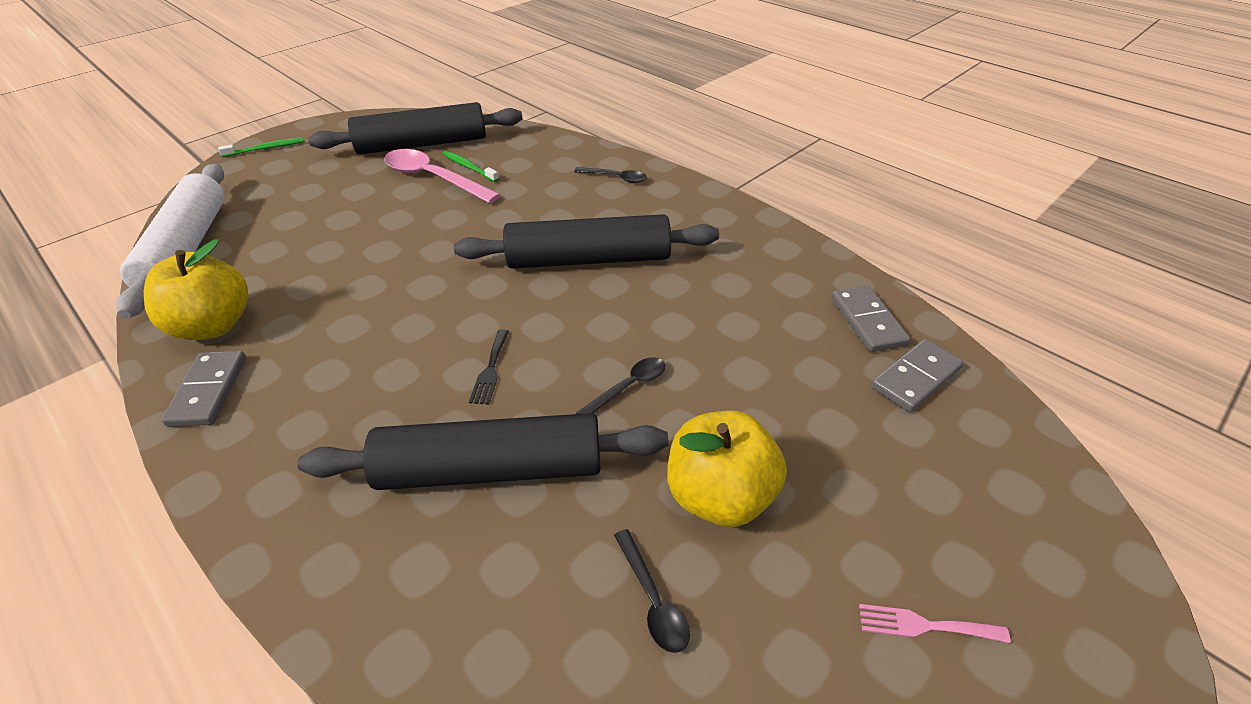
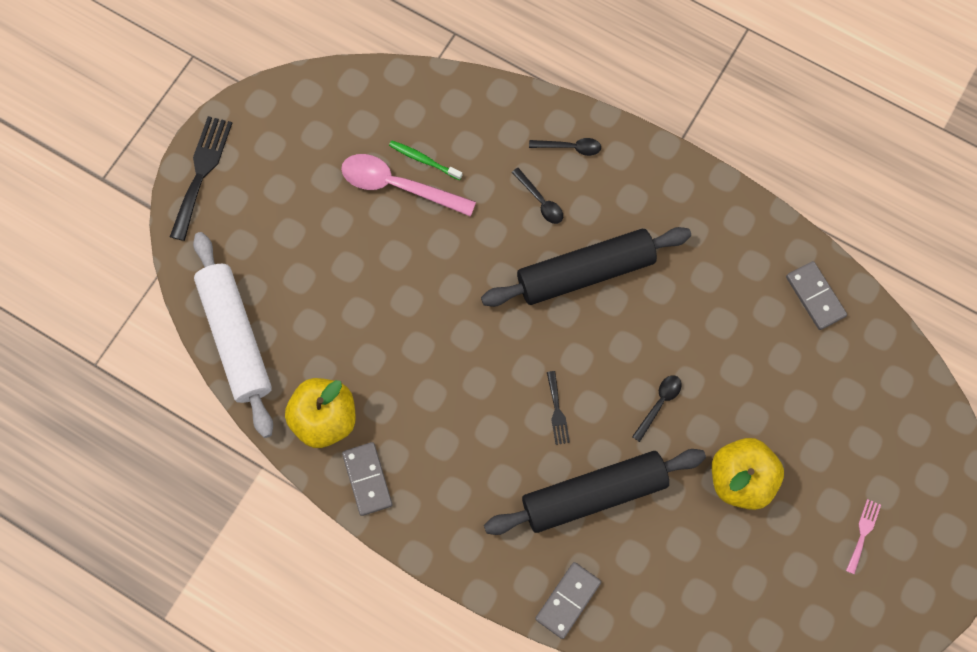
camera: 15 degrees left, 30 degrees up
green toothbrush [218,138,305,157] -> black fork [170,116,232,241]
black rolling pin [309,102,523,155] -> none
black spoon [614,529,690,653] -> black spoon moved to [511,168,563,224]
pink fork [859,604,1010,643] -> pink fork turned 120 degrees clockwise [846,499,881,574]
grey domino [871,339,964,412] -> grey domino moved to [535,562,601,639]

